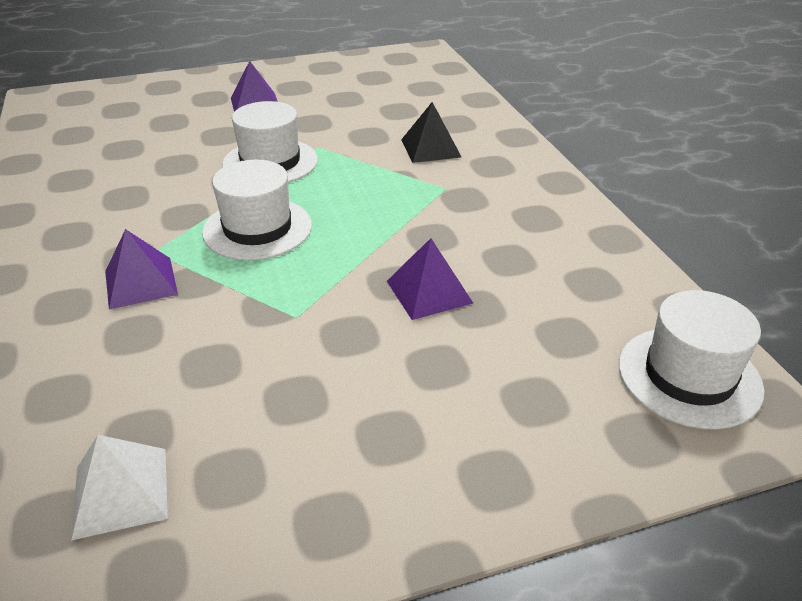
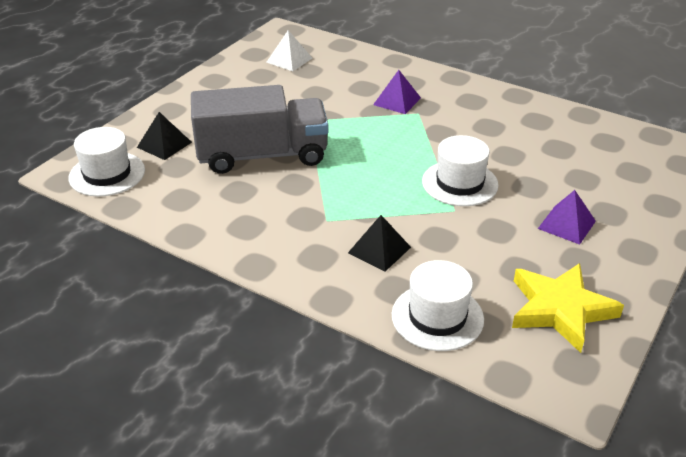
camera: 140 degrees right, 0 degrees up
white hat [202,160,312,260] -> white hat moved to [392,260,484,351]
purple pyramid [387,238,473,320] -> grey truck [191,85,328,174]
none -> black pyramid [137,112,192,160]
none -> yellow star [512,263,624,353]

